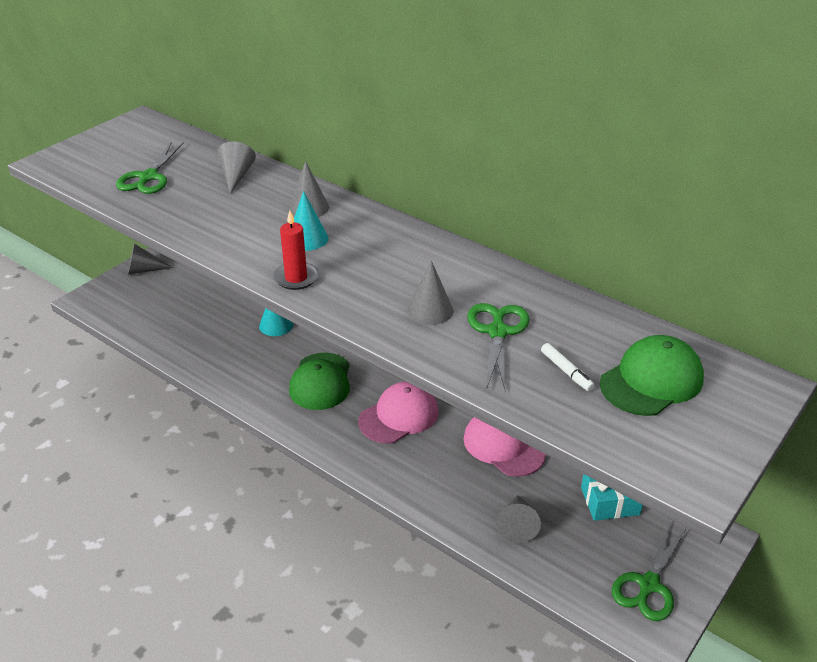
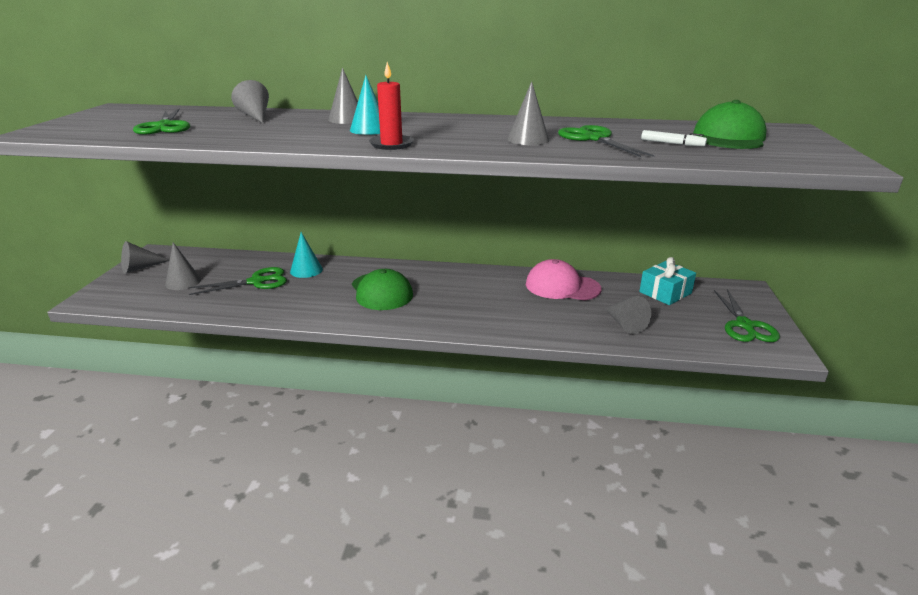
camera: 30 degrees left, 10 degrees down
pink cap [358,381,439,444] -> none
none -> grey cone [165,242,201,290]
none -> green scissors [189,267,287,295]

